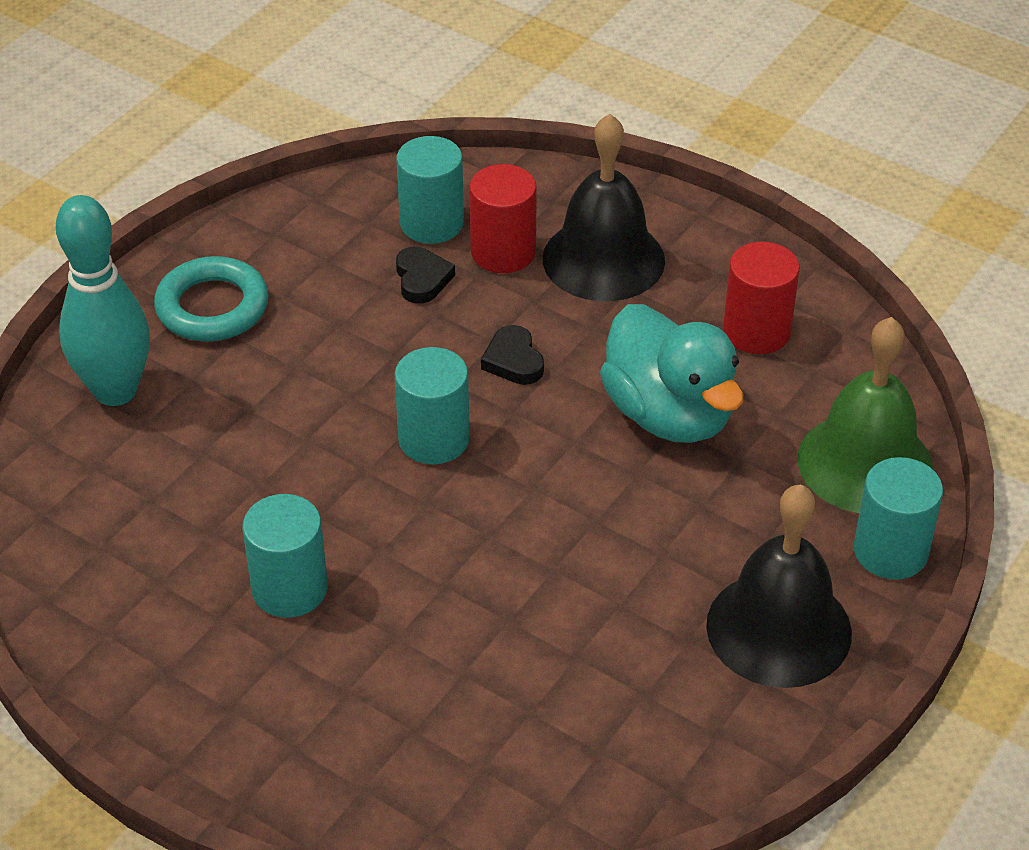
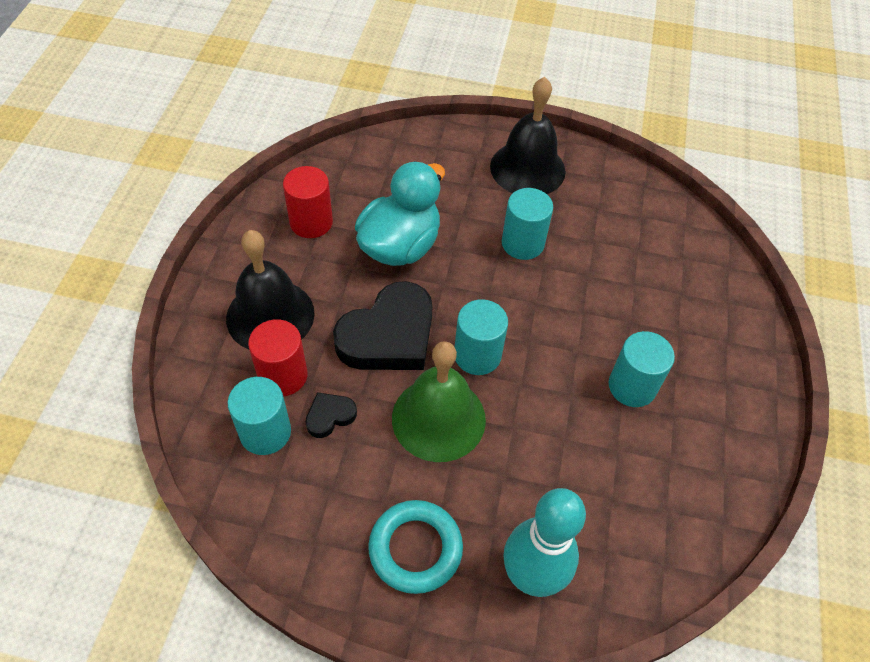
camera: 115 degrees left, 10 degrees up
black heart [481,325,544,385] -> black heart [333,281,433,370], size x2.20
green bell [797,317,933,513] -> green bell moved to [392,341,486,462]
turquoise cylinder [854,457,943,580] -> turquoise cylinder moved to [502,188,553,260]

